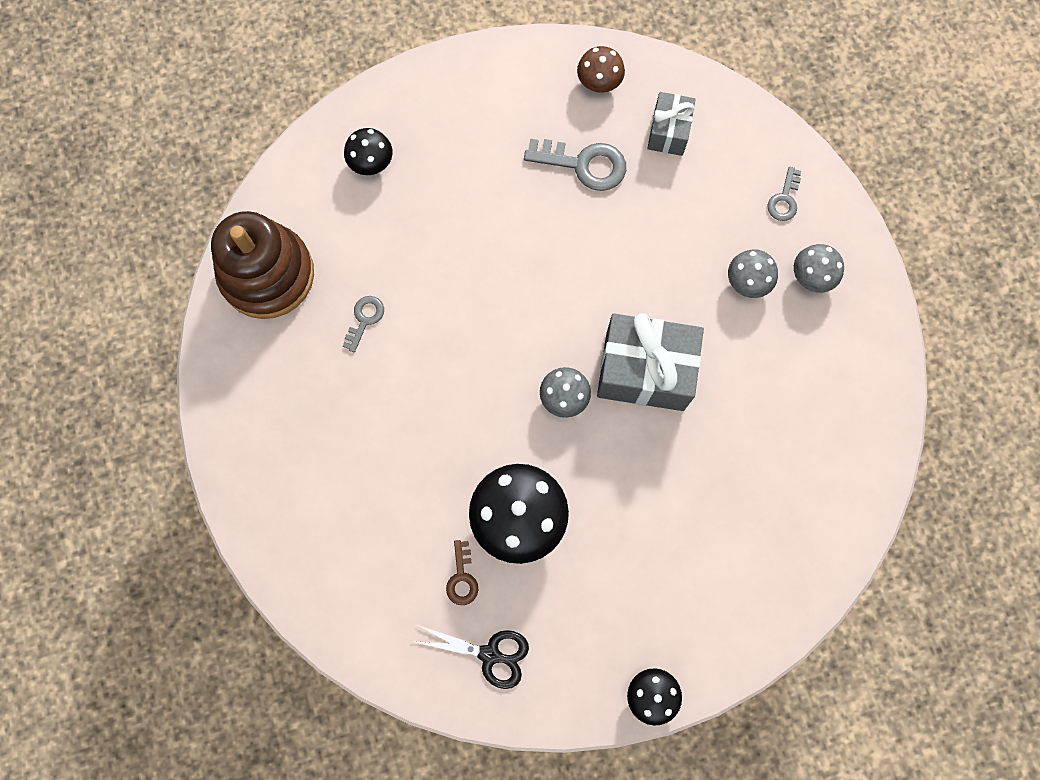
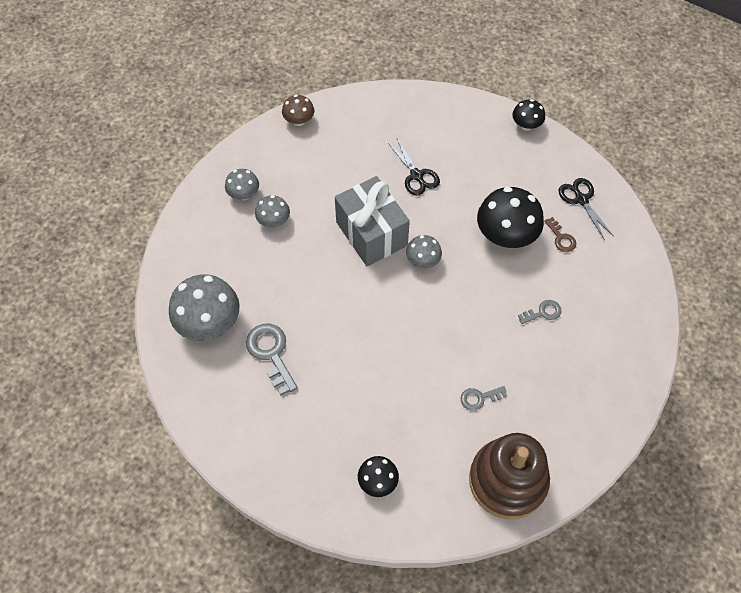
camera: 130 degrees left, 15 degrees down
brown key [446,540,479,605] -> brown key turned 105 degrees clockwise [544,217,576,252]
brown mushroom [577,46,625,93] -> brown mushroom moved to [282,95,314,126]
grey gift [647,92,696,156] -> grey mushroom [169,274,240,341]
grey key [767,166,801,221] -> grey key moved to [518,300,561,324]
none -> black scissors [387,139,440,196]

